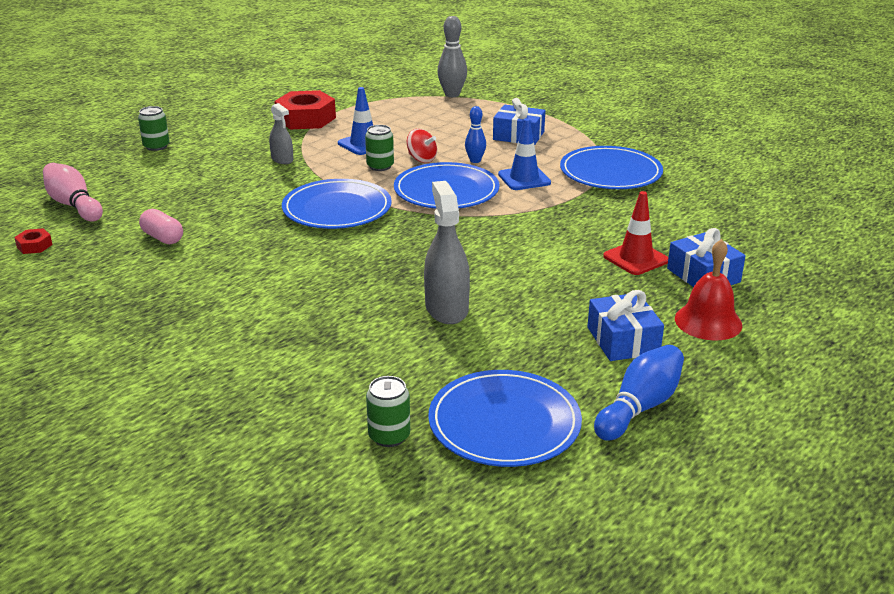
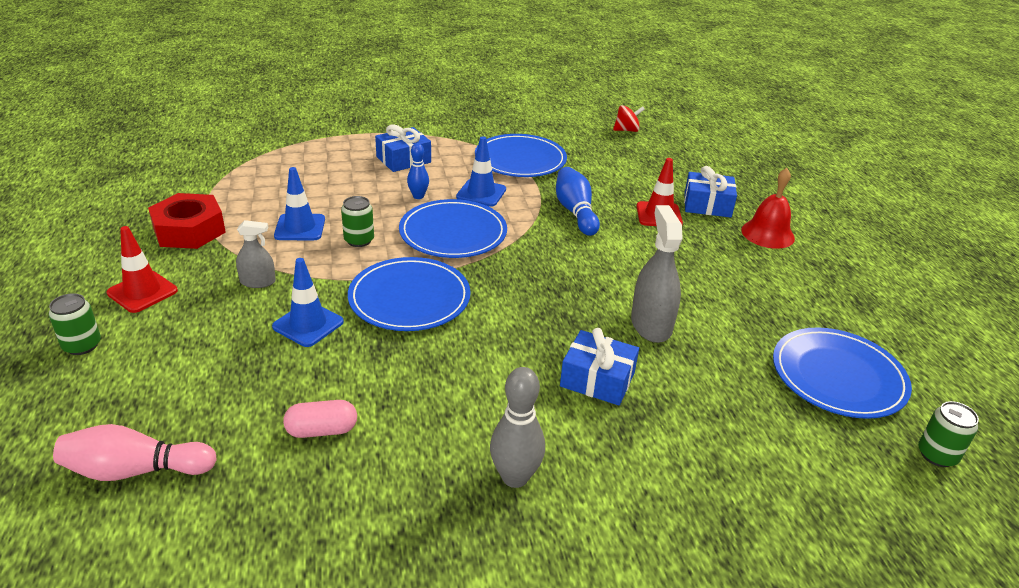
camera: 55 degrees left, 5 degrees up
red nut [14,228,53,254] -> none
green can [366,376,410,447] -> green can moved to [918,401,979,467]
red spinning top [407,128,437,163] -> red spinning top moved to [613,105,645,132]
grey spray bottle [424,181,470,324] -> grey spray bottle turned 60 degrees clockwise [631,205,683,343]
grey bowling pin [437,16,467,97] -> grey bowling pin moved to [490,367,545,488]
blue gift [587,290,664,361] -> blue gift moved to [560,328,639,406]
blue bowling pin [594,345,684,441] -> blue bowling pin moved to [556,167,600,236]
none -> red traffic cone [106,226,178,313]
none -> blue traffic cone [272,258,344,347]

